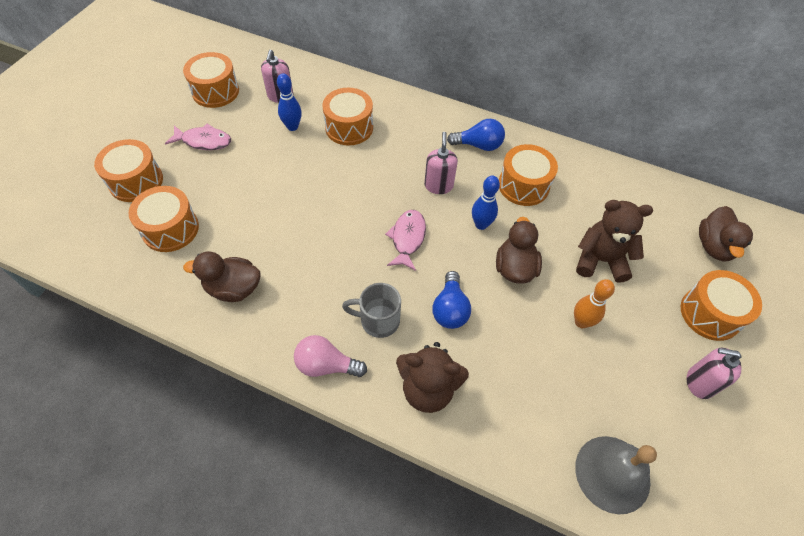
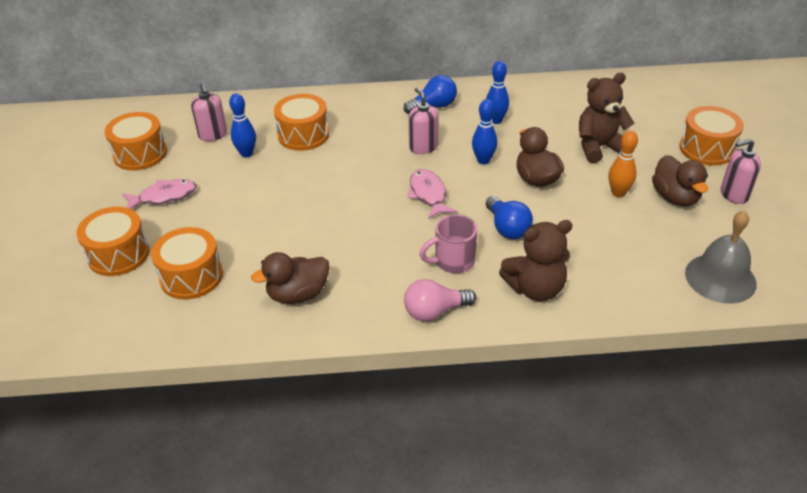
camera: 25 degrees left, 15 degrees down
grey mug [342,283,401,338] -> pink mug [419,214,477,273]
orange drum [499,144,558,206] -> blue bowling pin [486,61,509,124]
brown duck [699,206,753,261] -> brown duck moved to [652,155,708,207]

